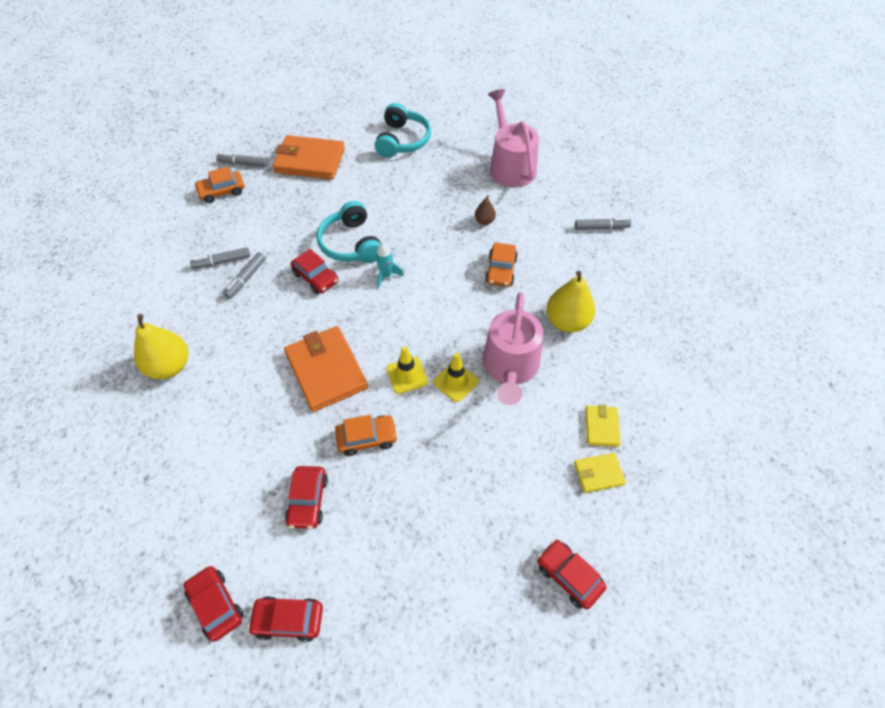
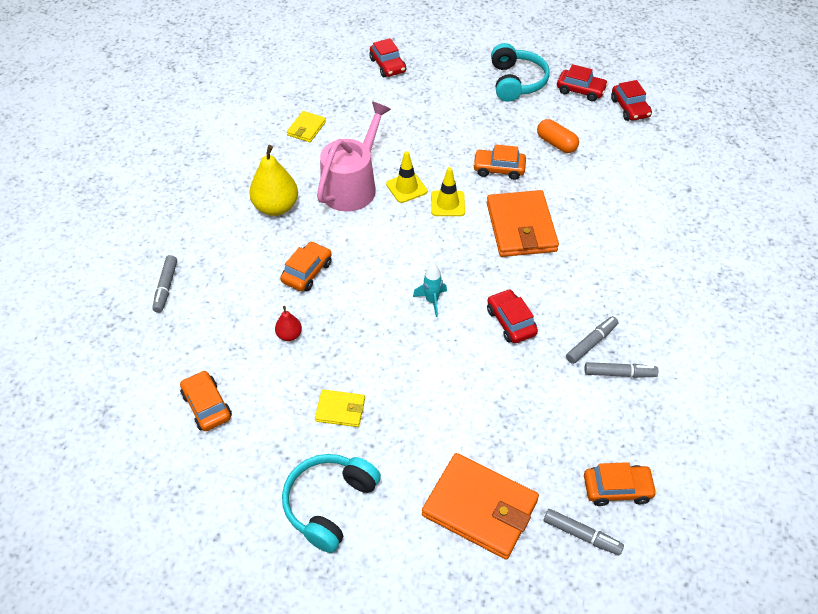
camera: 160 degrees left, 5 degrees down
yellow pear [134,314,188,379] -> none
red car [285,466,328,529] -> orange capsule [537,119,579,153]
turquoise headphones [317,201,381,263] -> turquoise headphones moved to [491,43,550,102]
brown pear [475,195,496,225] -> red pear [275,306,302,341]
pink watering can [488,89,539,187] -> orange car [180,370,232,431]
yellow wallet [574,453,626,493] -> yellow wallet moved to [315,389,365,427]
grey marker [575,218,631,230] -> grey marker turned 105 degrees counterclockwise [152,255,177,313]

